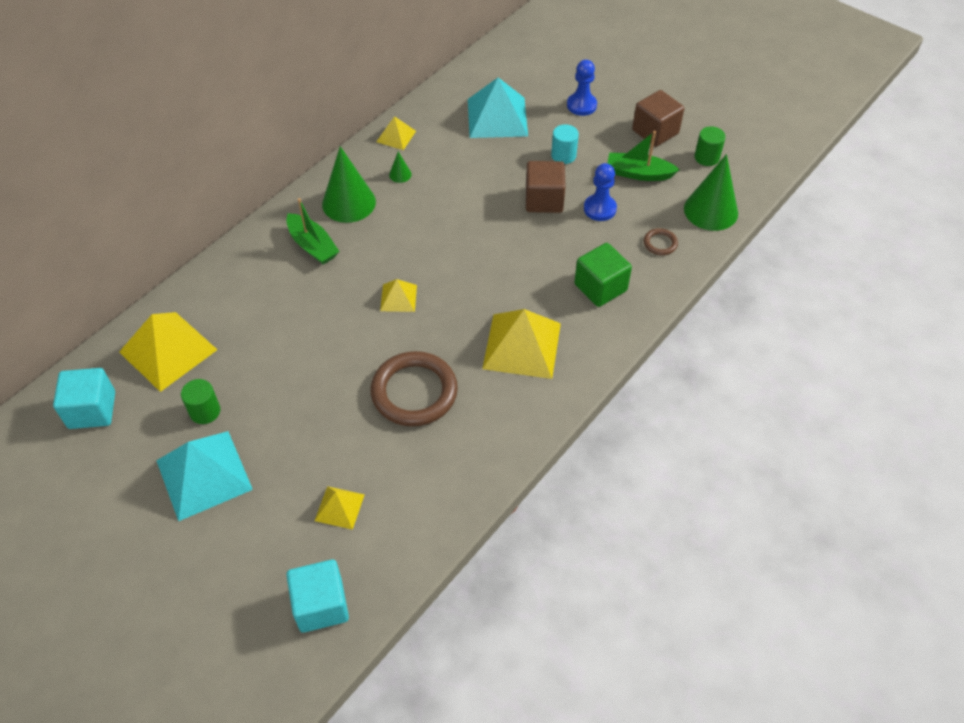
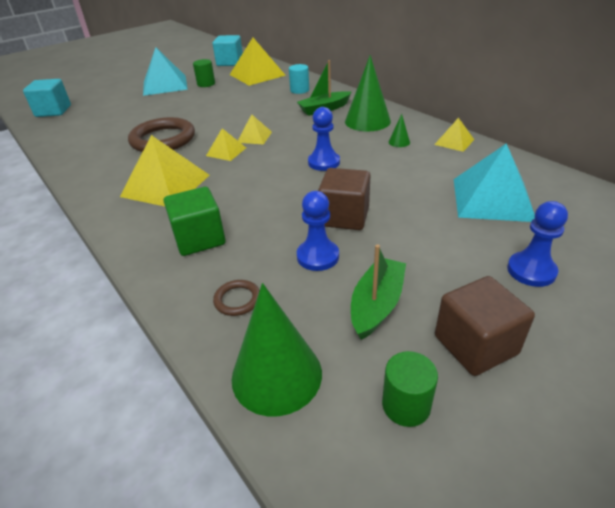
camera: 105 degrees right, 15 degrees down
yellow pyramid [315,486,365,530] -> yellow pyramid moved to [206,128,246,161]
turquoise cylinder [551,124,579,164] -> turquoise cylinder moved to [289,64,309,94]
none -> blue pawn [308,107,340,171]

